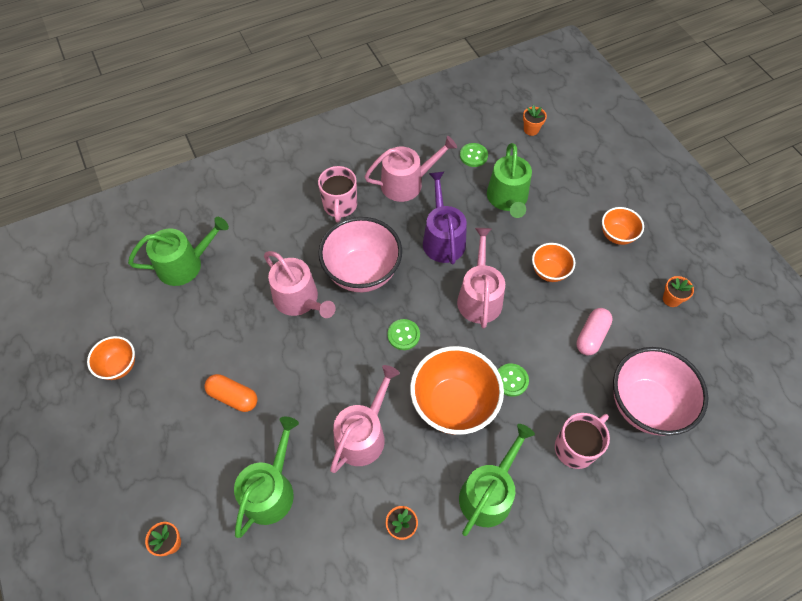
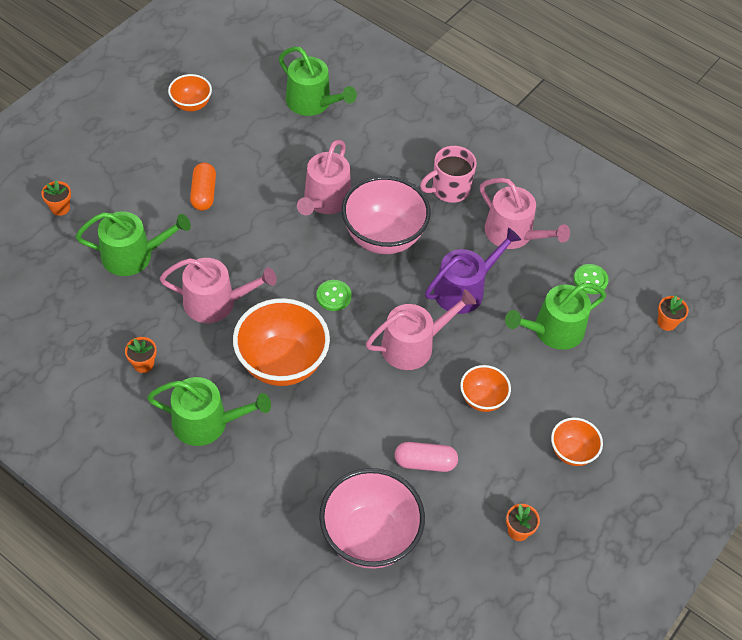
camera: 60 degrees right, 5 degrees down
green button [498,363,529,397] -> none
pink mug [555,413,610,469] -> none

